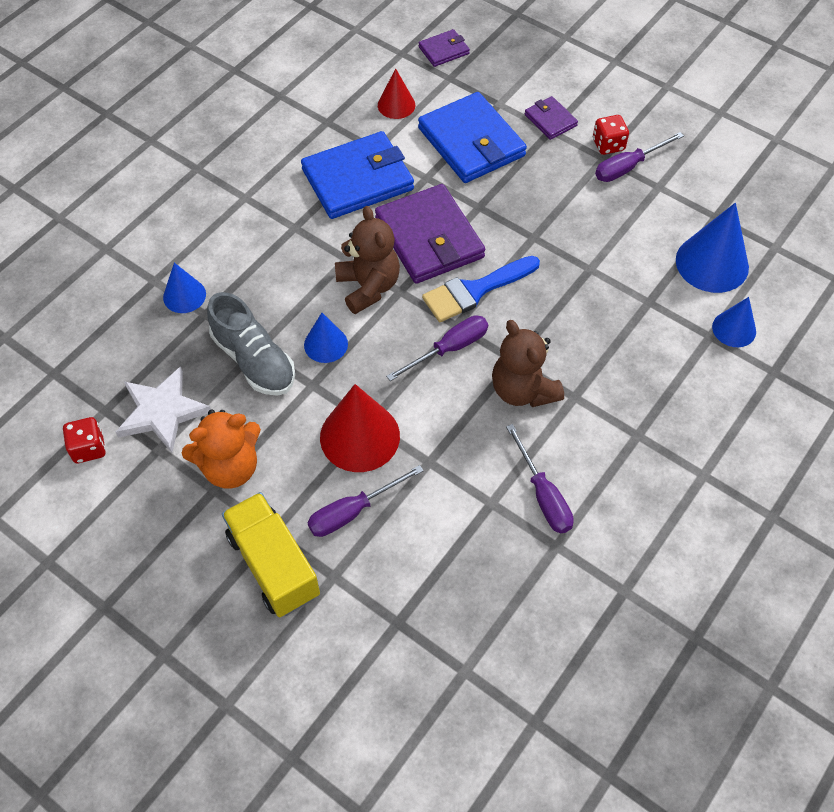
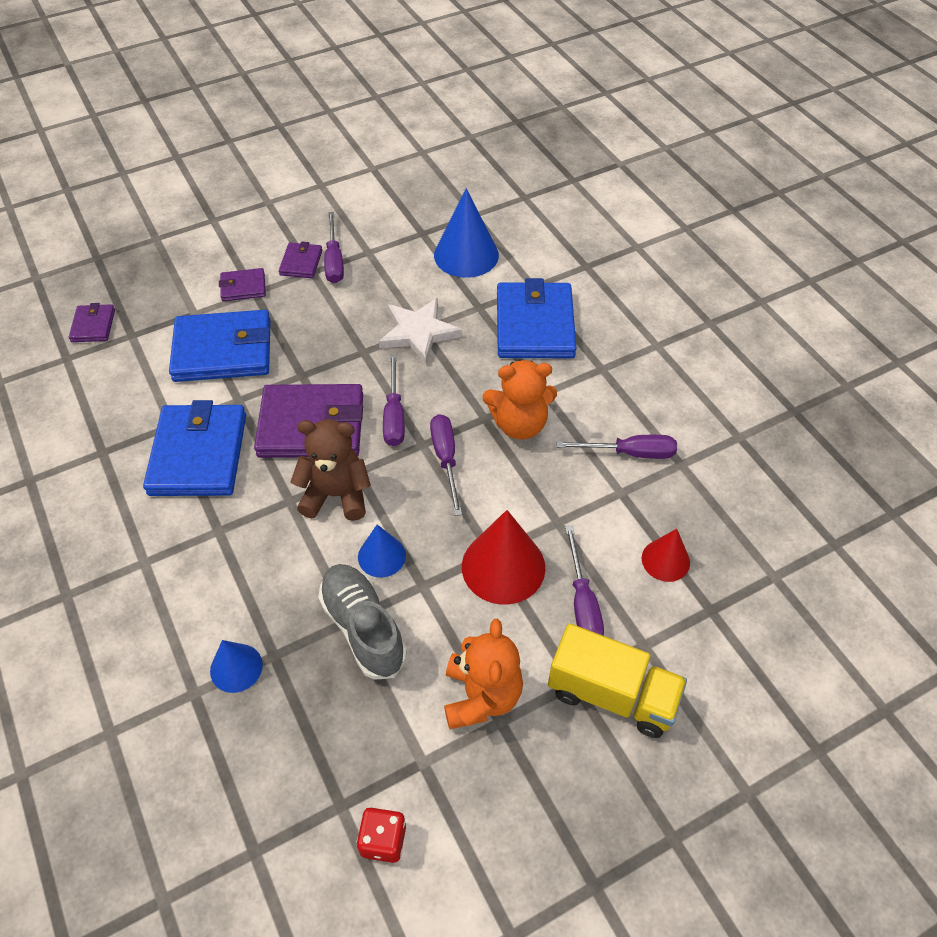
camera: 65 degrees left, 5 degrees down
white star [116,366,211,453] -> white star moved to [379,298,462,364]
grey shoe [207,292,295,396] -> grey shoe turned 105 degrees counterclockwise [318,564,407,680]
yellow truck [222,492,320,617] -> yellow truck turned 150 degrees counterclockwise [548,623,687,738]
red cone [378,68,415,119] -> red cone moved to [642,529,690,582]
blue brush [422,256,540,322] -> purple screwdriver [383,354,405,446]
brown teddy bear [492,320,564,407] -> orange teddy bear [483,360,557,440]
red dice [593,115,629,155] -> purple wallet [279,242,322,278]
blue cone [712,297,756,347] -> none
none -> blue wallet [497,278,576,358]

